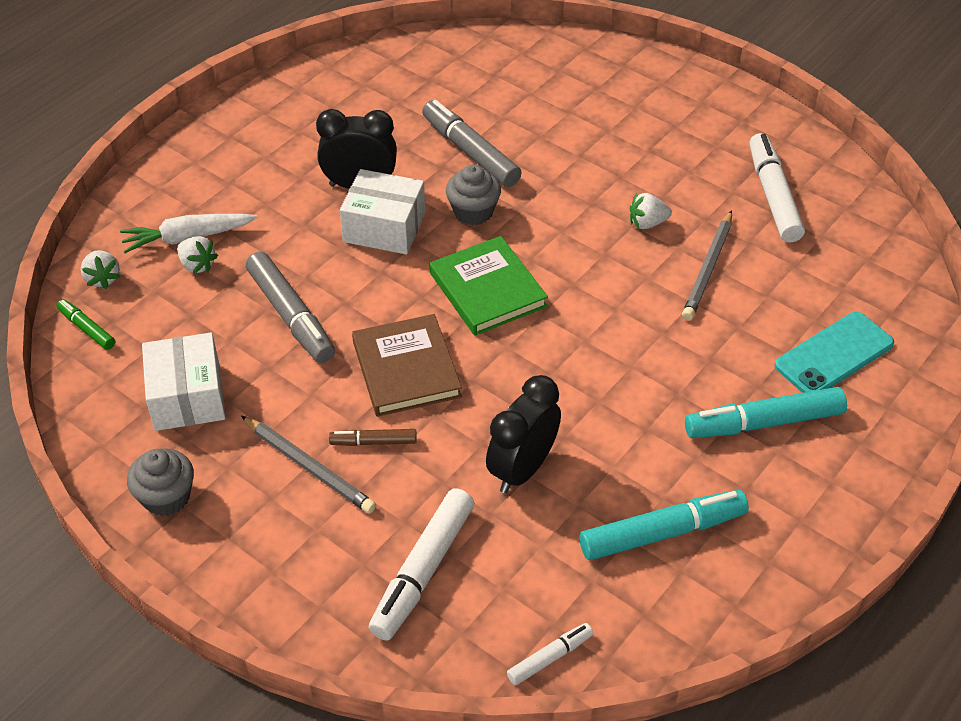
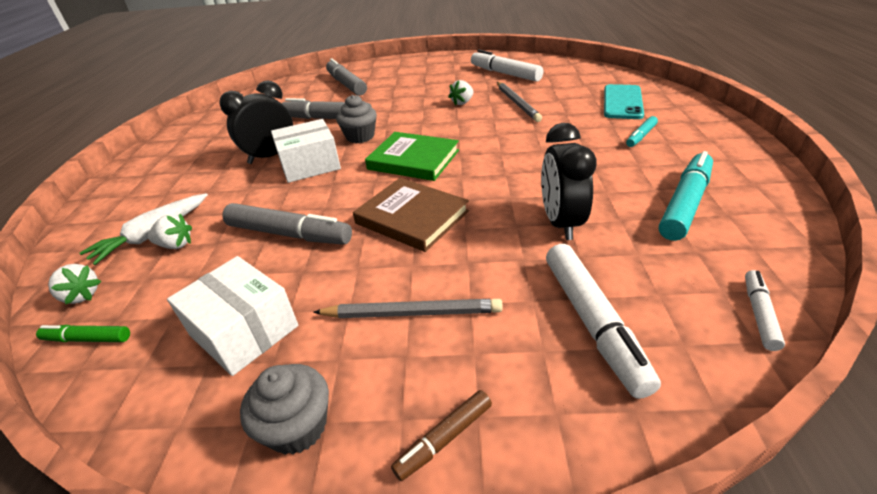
camera: 35 degrees left, 10 degrees down
brown marker [329,429,417,446] -> brown marker moved to [391,390,492,481]
turquoise marker [685,387,847,438] -> turquoise marker [626,116,658,147], size x0.53
none -> grey marker [326,58,367,96]

